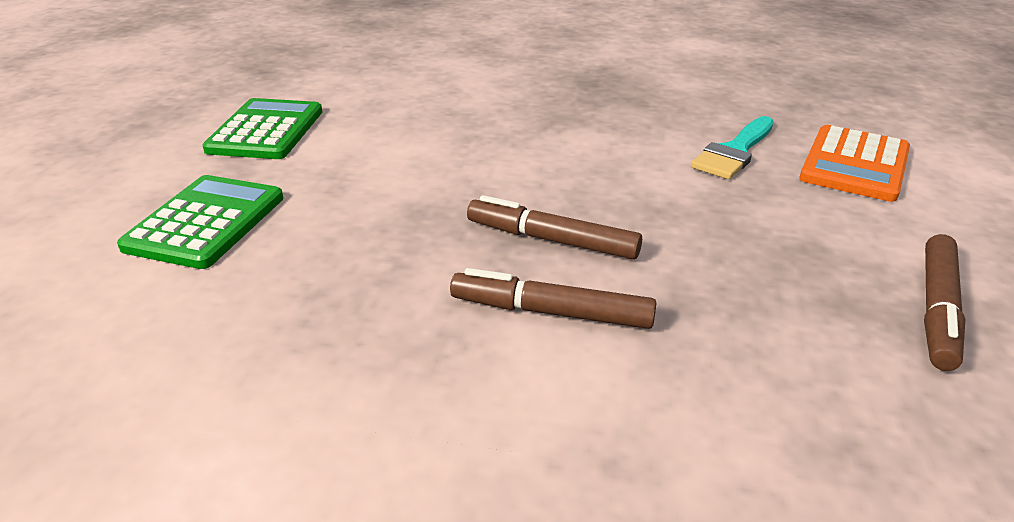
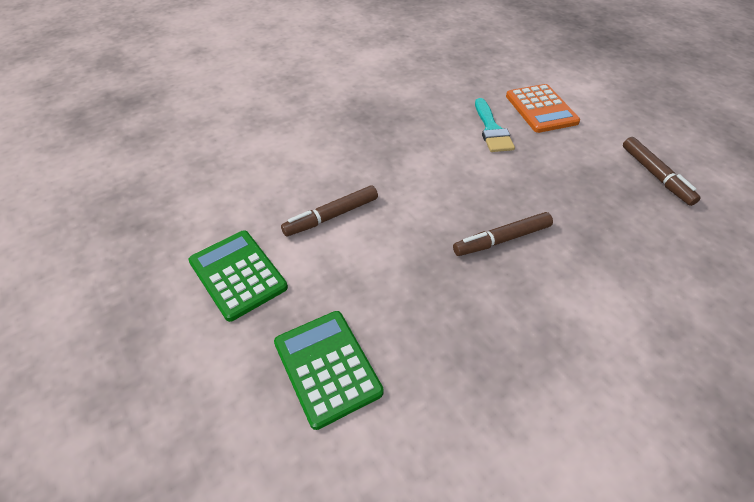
camera: 45 degrees left, 15 degrees up
brown marker [450,268,656,329] -> brown marker moved to [281,185,378,237]

